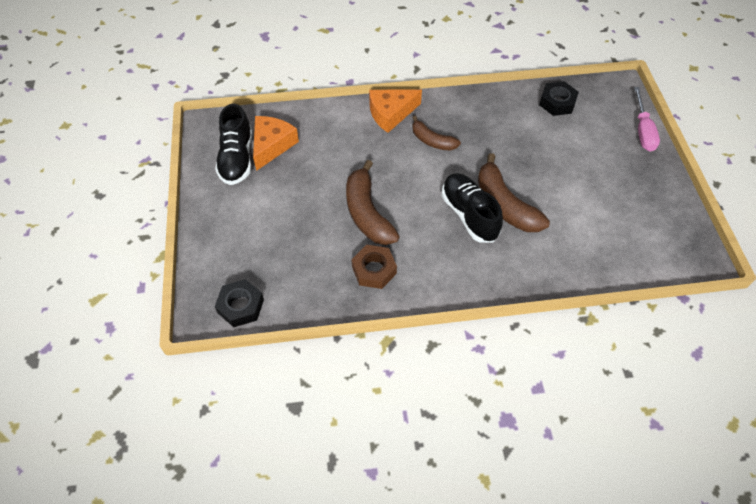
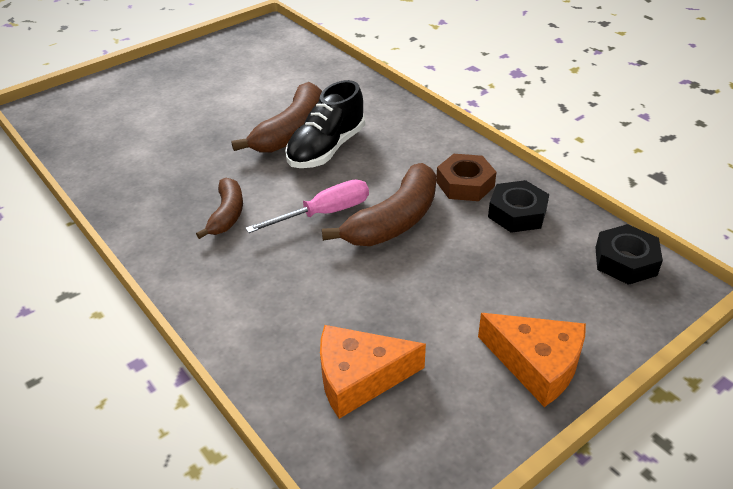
camera: 120 degrees left, 15 degrees down
black shoe [215,103,252,185] -> none
orange cheese [369,89,422,133] -> orange cheese moved to [478,313,586,407]
black nut [539,81,579,116] -> black nut moved to [488,180,549,233]
pink screwdriver [634,87,660,152] -> pink screwdriver moved to [246,179,369,233]

